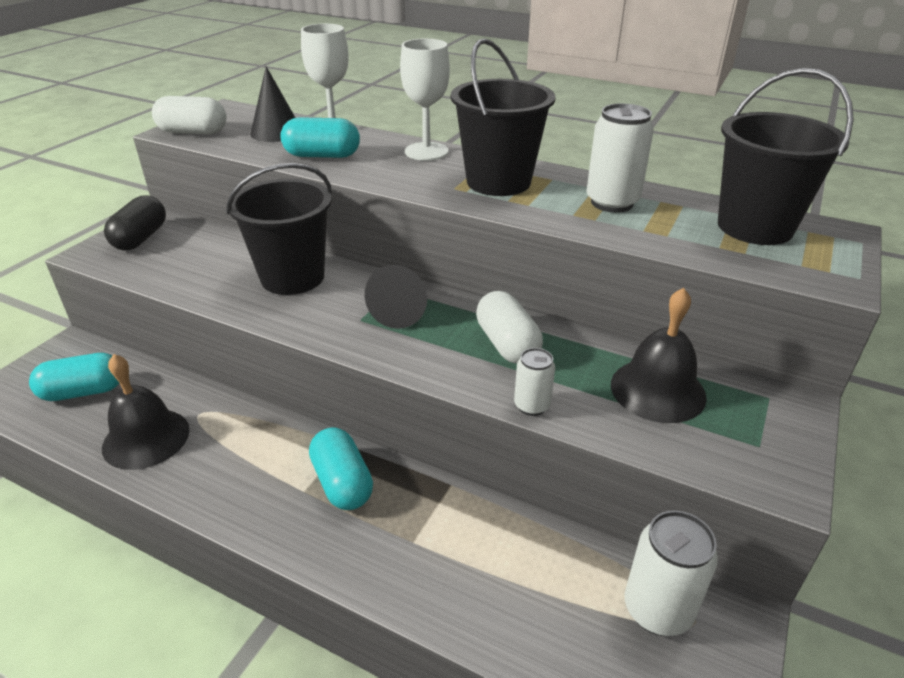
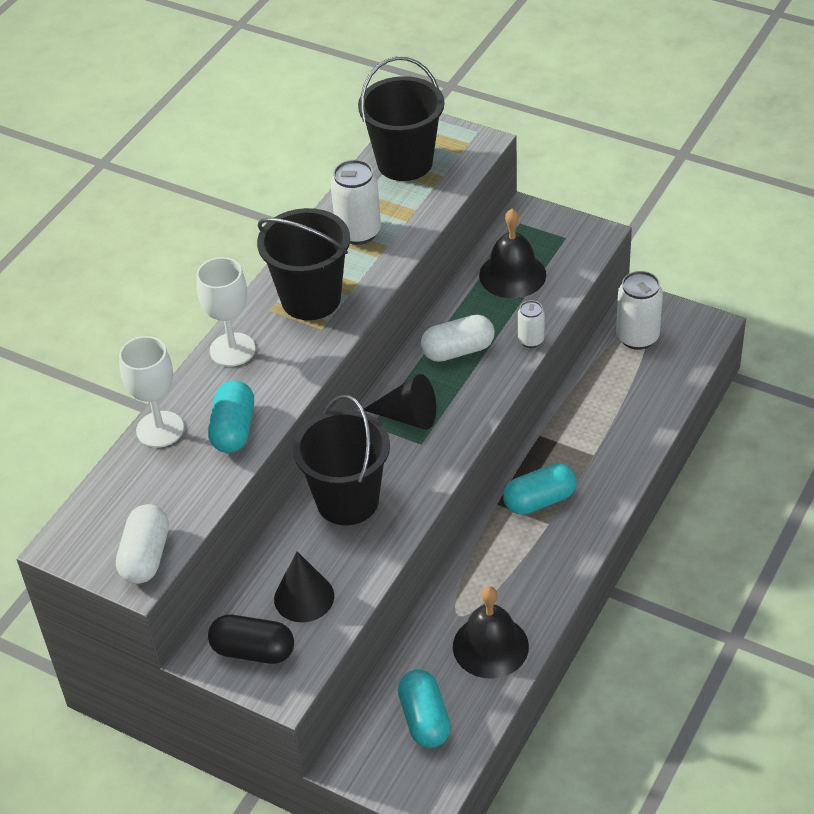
camera: 85 degrees left, 10 degrees up
black cone [250,66,295,142] -> black cone moved to [274,551,334,622]

